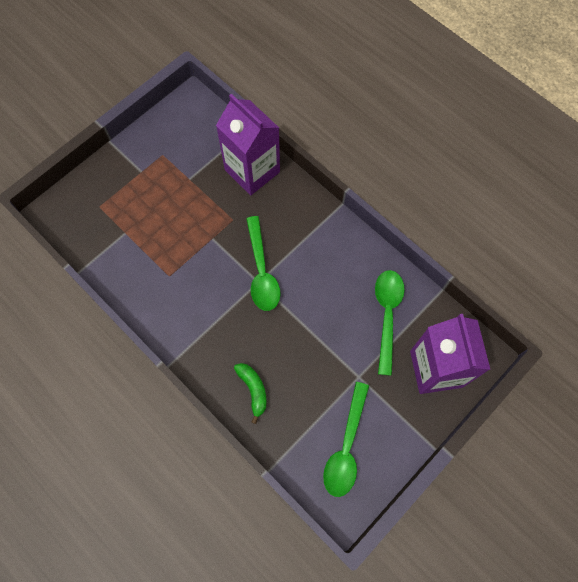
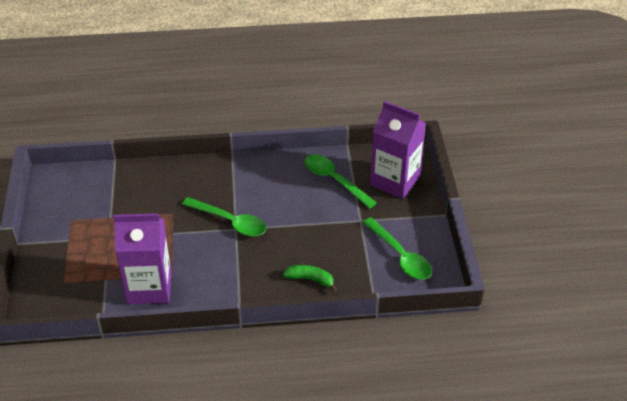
camera: 50 degrees left, 25 degrees down
purple carton [216,94,280,195] -> purple carton moved to [113,213,172,305]

